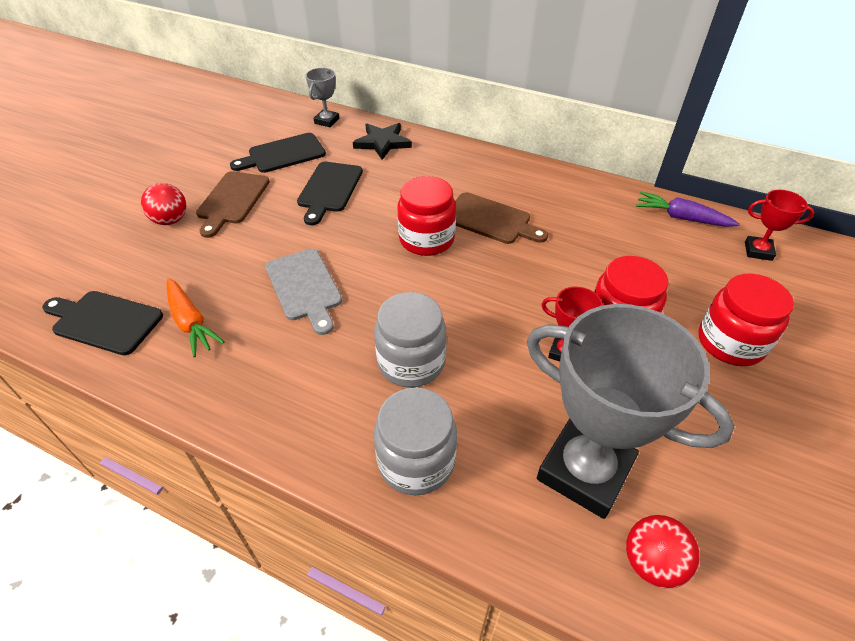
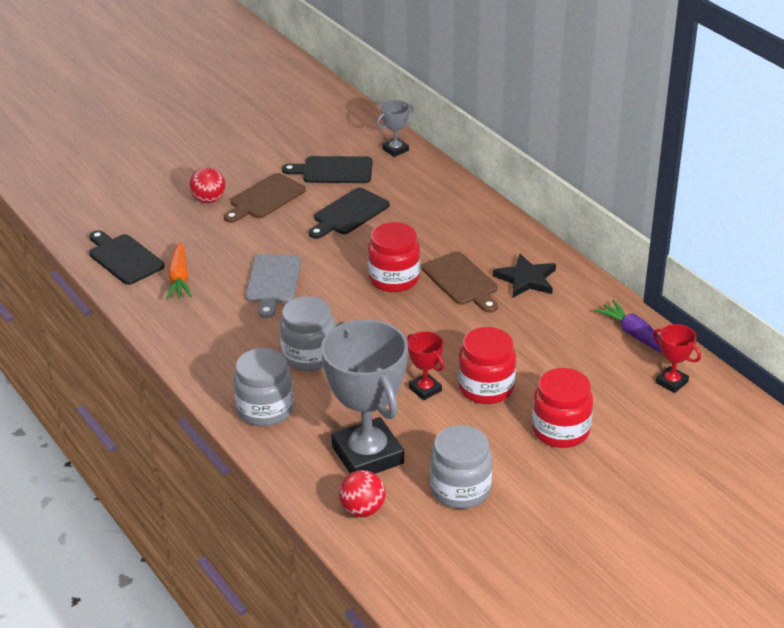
camera: 30 degrees right, 10 degrees down
black star [353,123,412,160] -> black star moved to [493,254,556,298]
none -> grey jar [430,425,492,509]

